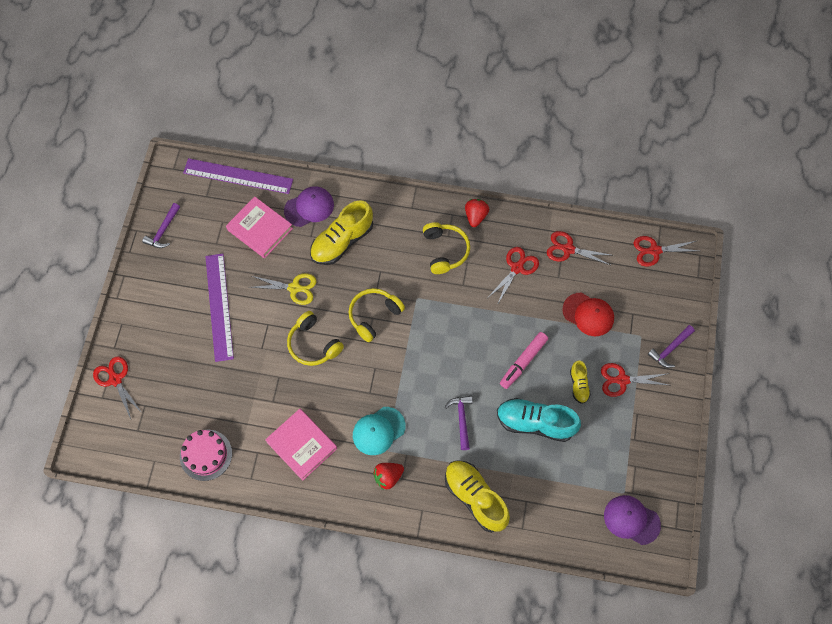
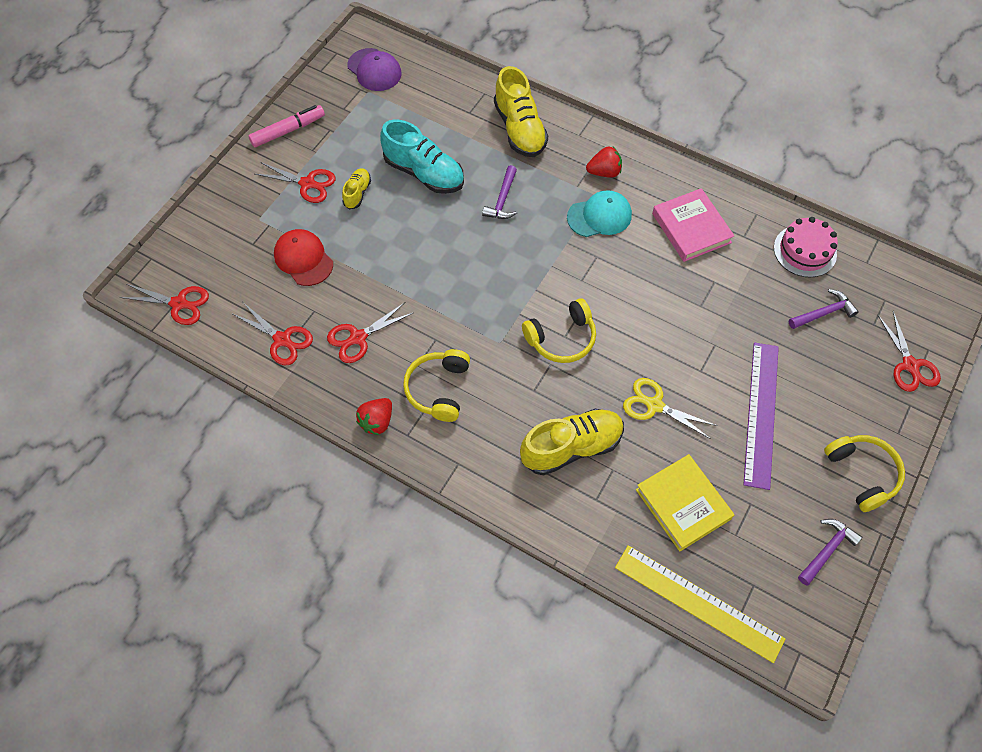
camera: 160 degrees left, 5 degrees down
purple ruler [183,158,293,194] -> yellow ruler [615,545,785,663]
pink book [226,196,293,258] -> yellow book [636,454,734,552]
purple cap [284,186,334,227] -> none
yellow headphones [287,311,344,366] -> yellow headphones moved to [824,435,905,512]
pink marker [500,332,548,389] -> pink marker moved to [248,105,325,147]
purple hammer [648,325,695,368] -> purple hammer moved to [789,289,859,329]

